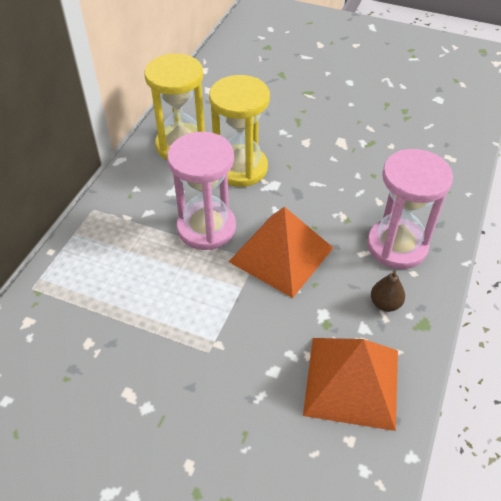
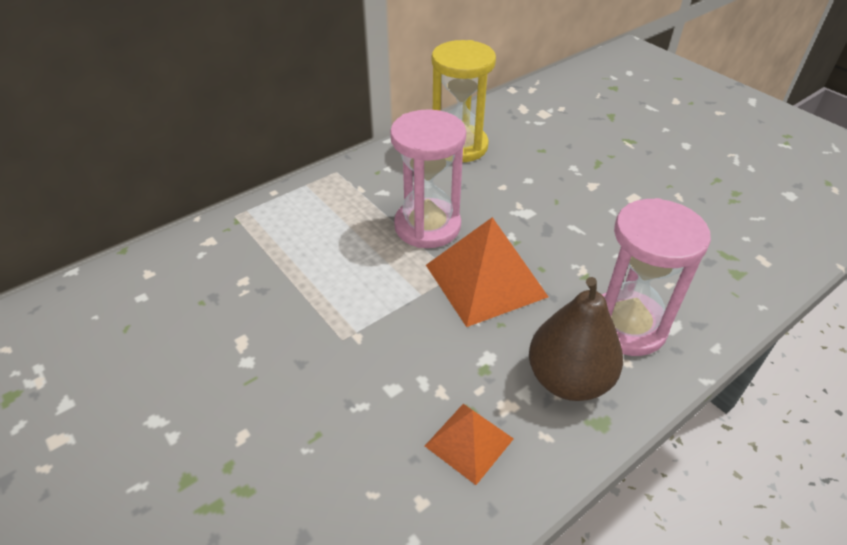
camera: 30 degrees right, 5 degrees down
yellow hourglass [209,75,270,187] -> none
orange pyramid [303,338,398,431] -> orange pyramid [425,404,514,485], size x0.56
brown pear [371,271,405,312] -> brown pear [529,277,623,401], size x2.04

